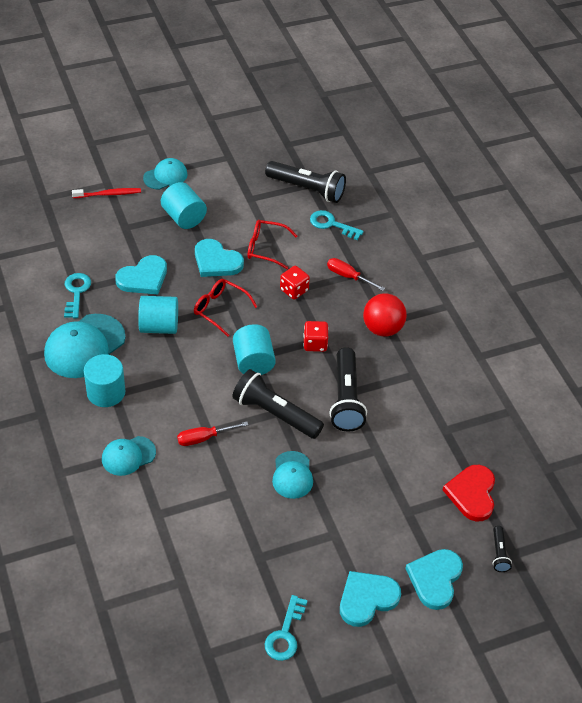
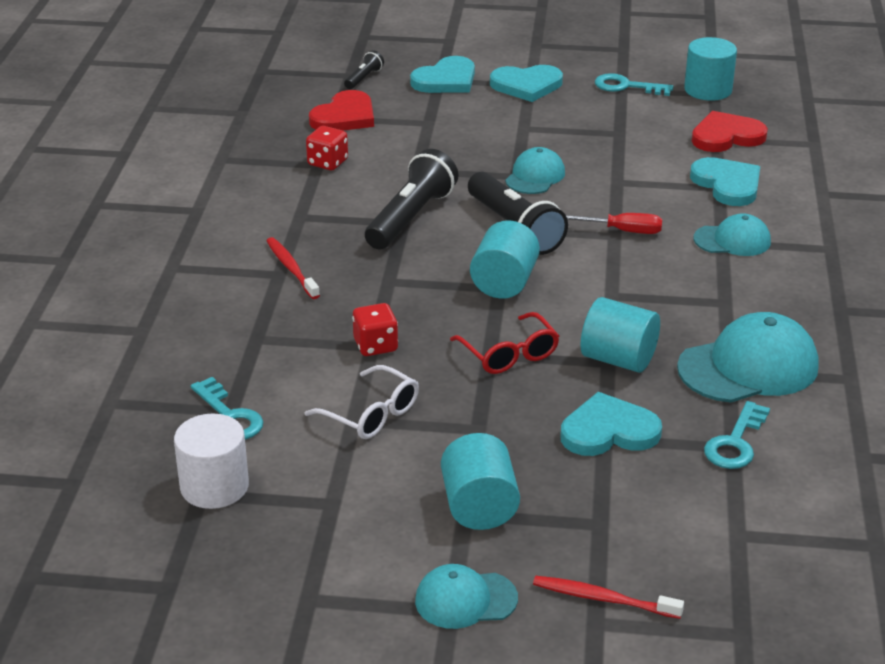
camera: 150 degrees left, 15 degrees down
turquoise cylinder [84,354,126,407] -> turquoise cylinder moved to [684,37,737,101]
turquoise heart [195,239,244,277] -> turquoise heart moved to [690,157,760,206]
red glasses [248,220,297,269] -> white glasses [304,365,419,439]
black flashlight [265,161,346,203] -> white cylinder [174,414,249,509]
turquoise key [265,595,308,661] -> turquoise key turned 120 degrees counterclockwise [595,73,674,96]
red dice [303,321,329,352] -> red dice moved to [306,126,348,170]
red screwdriver [327,258,385,291] -> none
red ball [363,293,407,337] -> red toothbrush [266,237,320,299]
none -> red heart [692,111,768,152]

